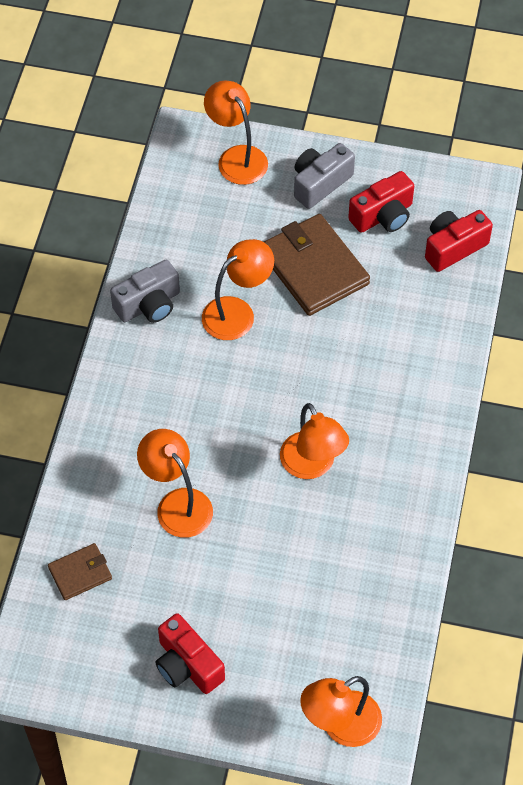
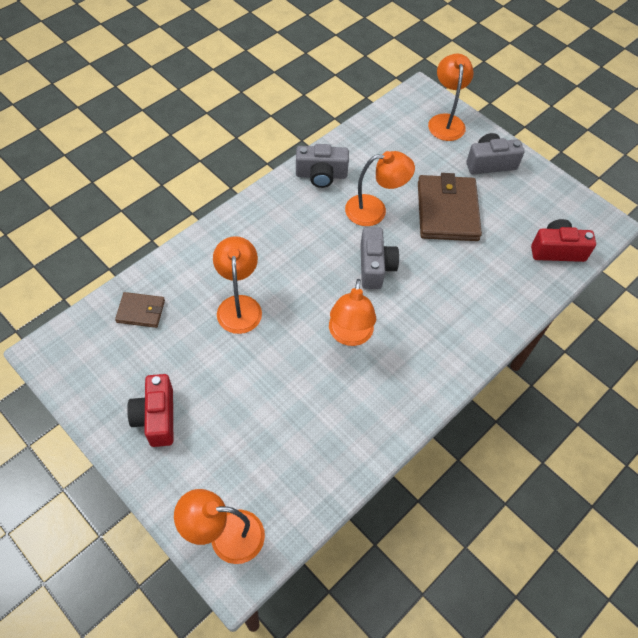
camera: 30 degrees right, 0 degrees up
red camera [348,171,414,233] -> none
none -> grey camera [360,227,399,289]

